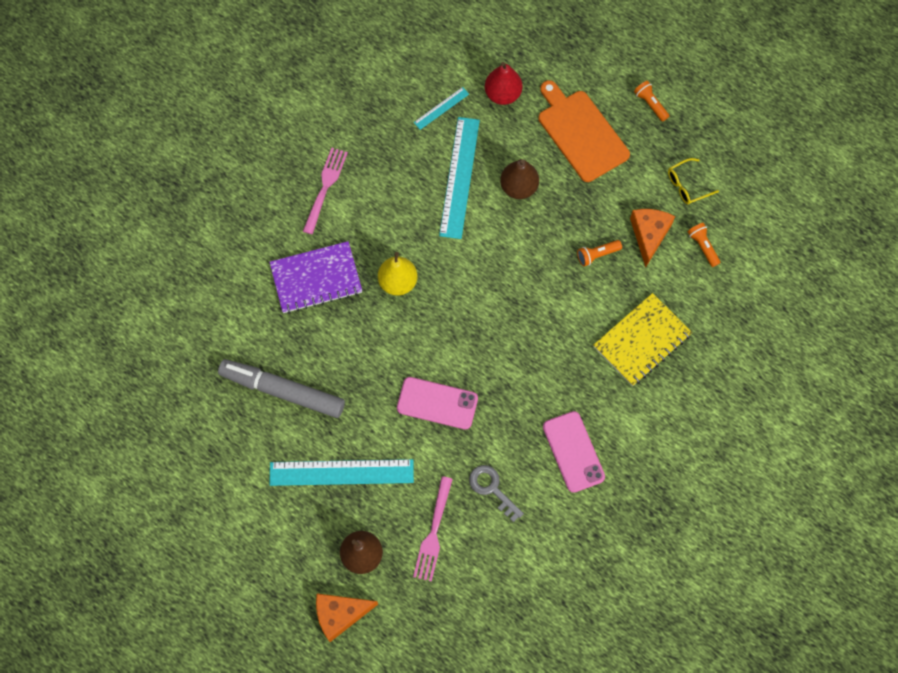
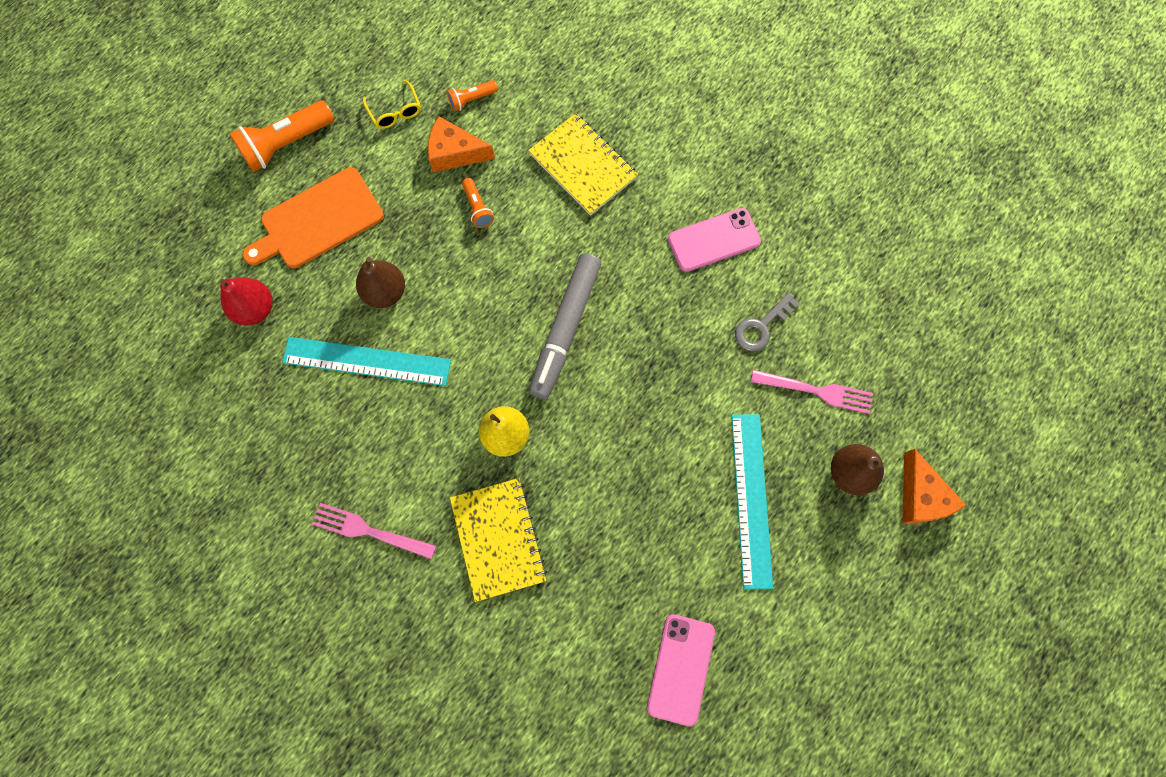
camera: 90 degrees left, 5 degrees up
grey marker [218,359,345,418] -> grey marker moved to [529,253,601,399]
purple notebook [269,241,362,313] -> yellow notebook [450,478,547,602]
pink phone [397,377,478,429] -> pink phone moved to [647,614,715,726]
turquoise ruler [414,87,469,130] -> none
orange flashlight [634,81,669,122] -> orange flashlight [229,101,334,172], size x1.92

